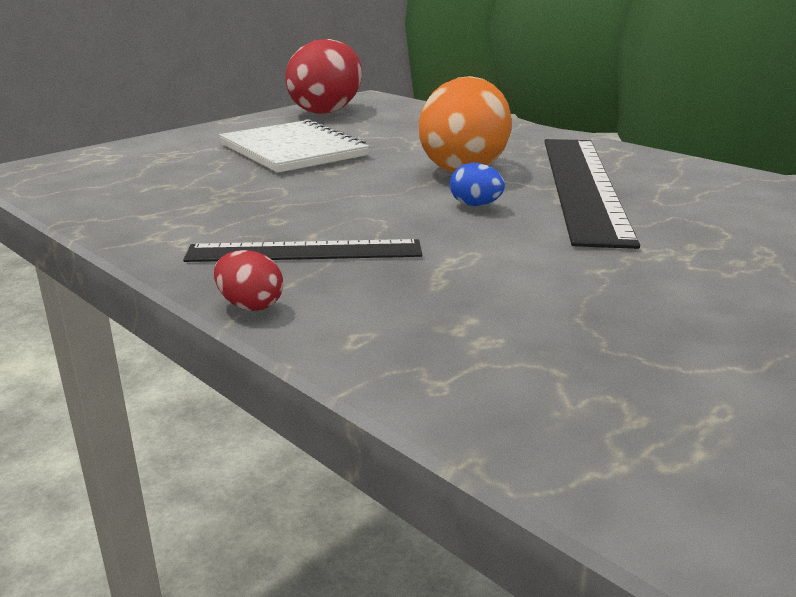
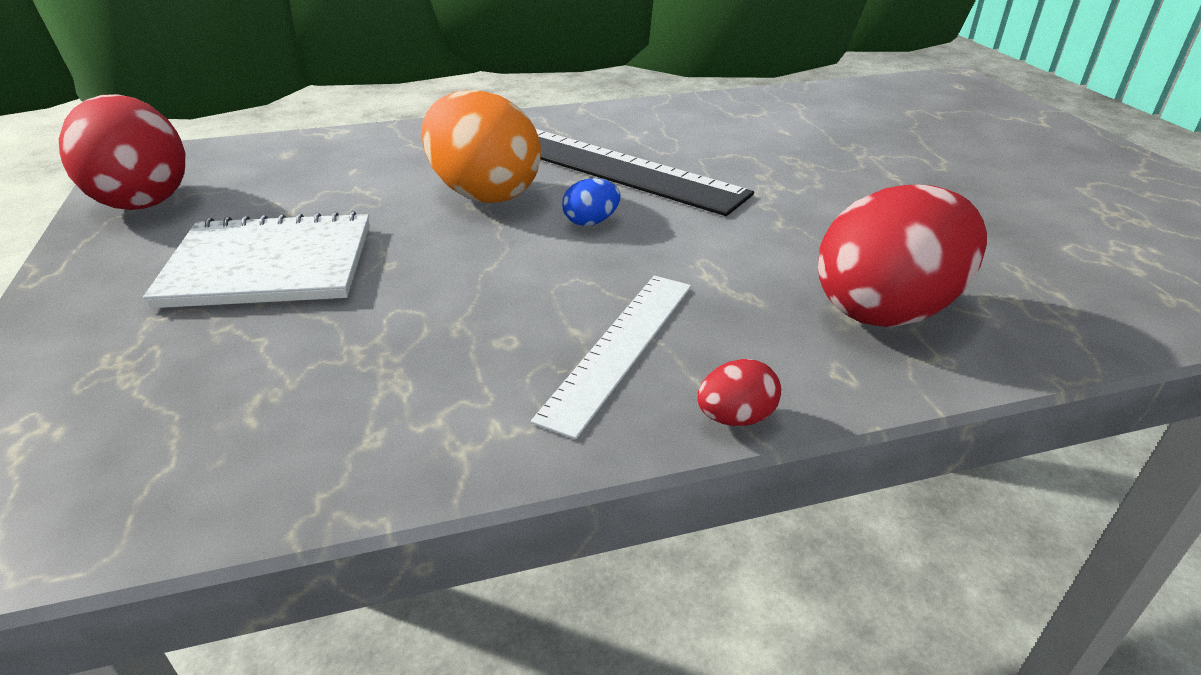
camera: 60 degrees left, 10 degrees up
black ruler [183,239,422,262] -> white ruler [531,276,691,439]
none -> red egg [818,185,987,327]

